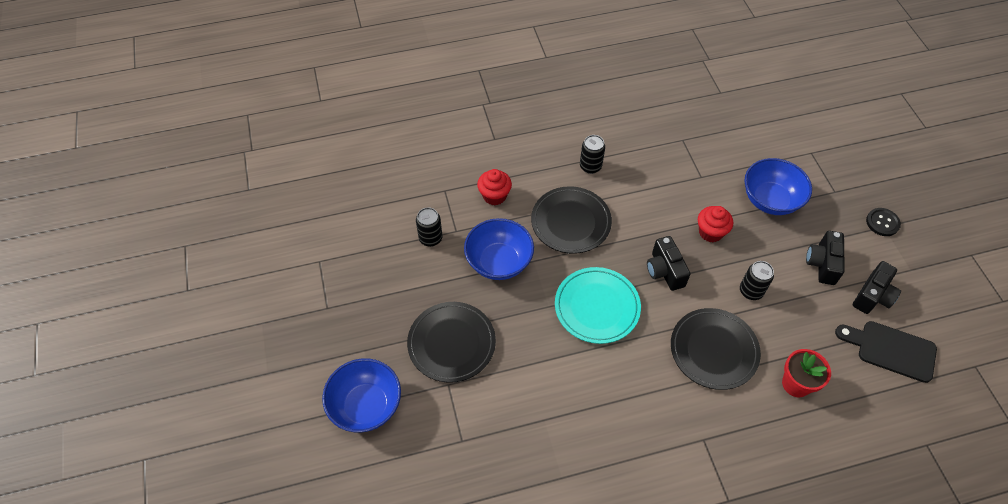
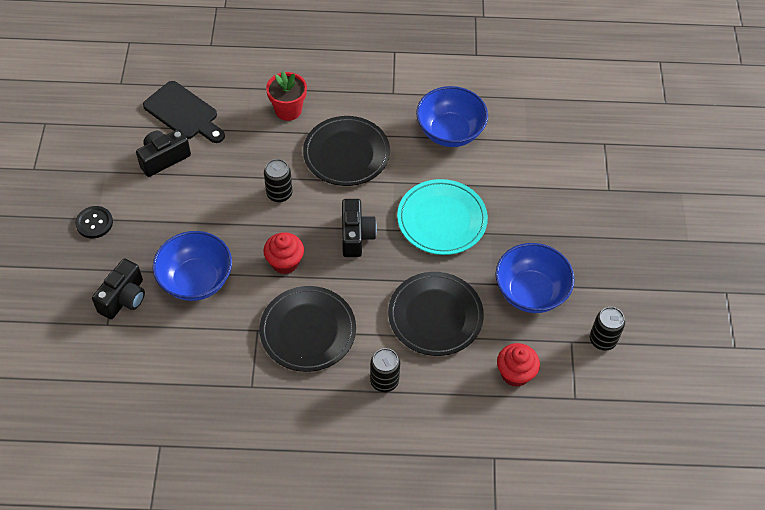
camera: 165 degrees left, 0 degrees up
blue bowl [322,358,401,432] -> blue bowl moved to [416,86,488,147]
black plate [407,302,496,383] -> black plate moved to [259,286,356,372]
black camera [806,231,845,285] -> black camera moved to [92,258,145,319]

